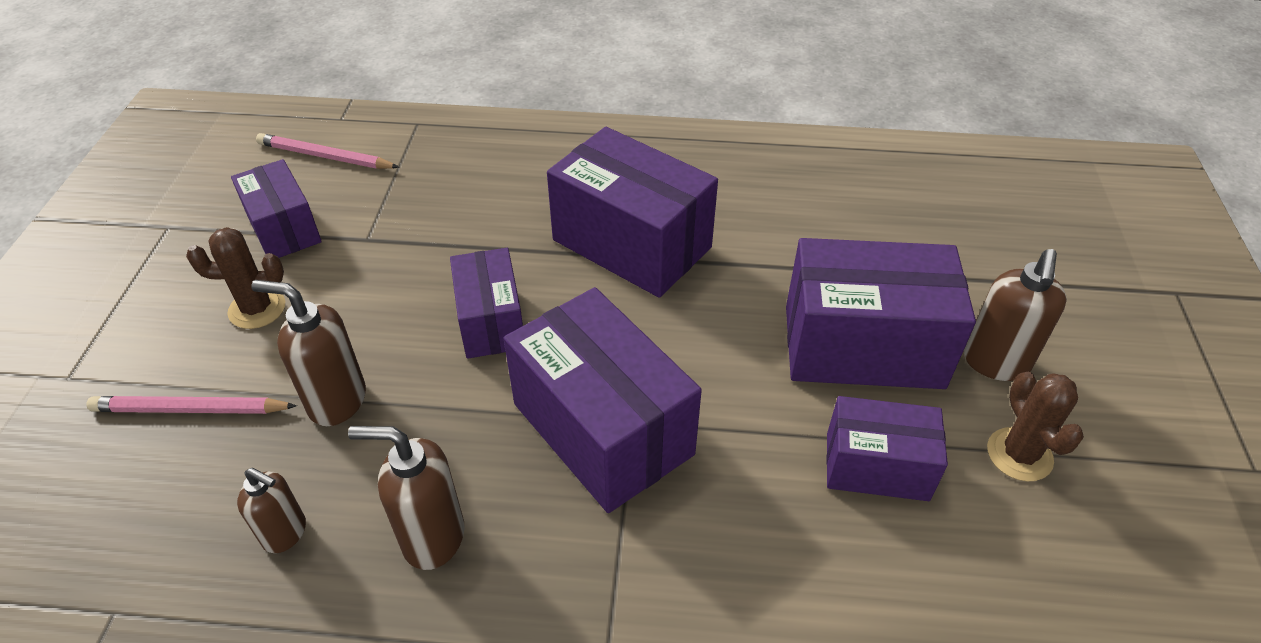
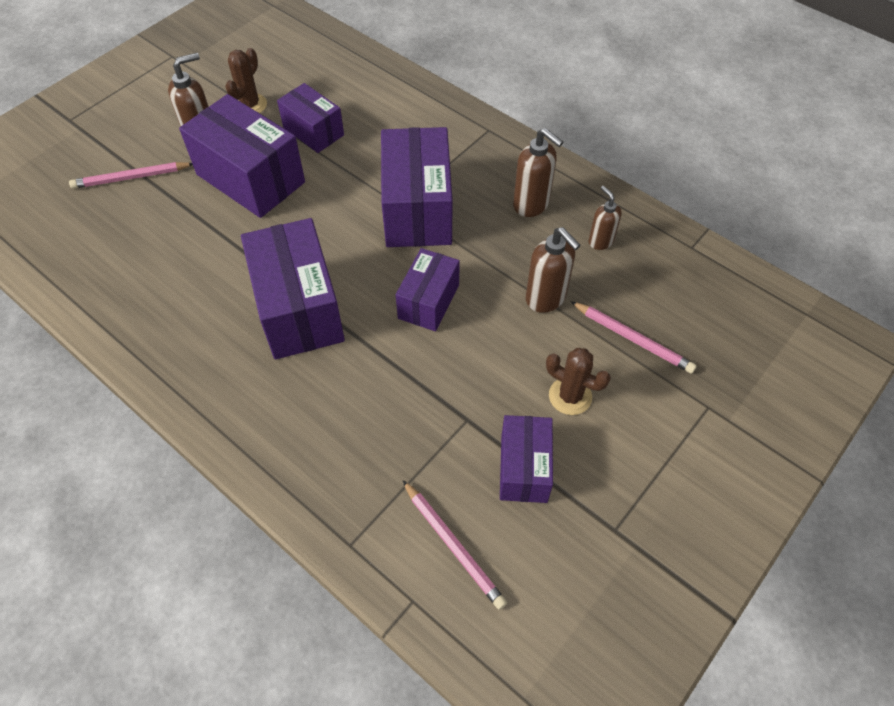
camera: 145 degrees left, 10 degrees up
none -> pink pencil [69,162,193,189]

